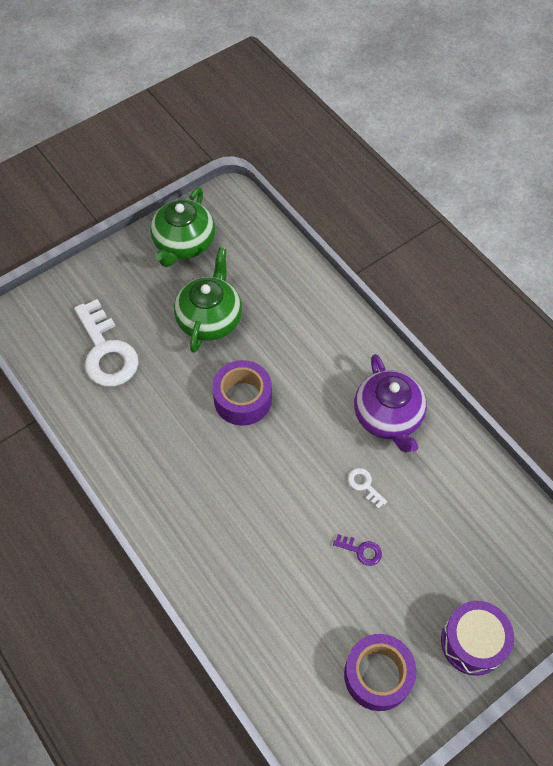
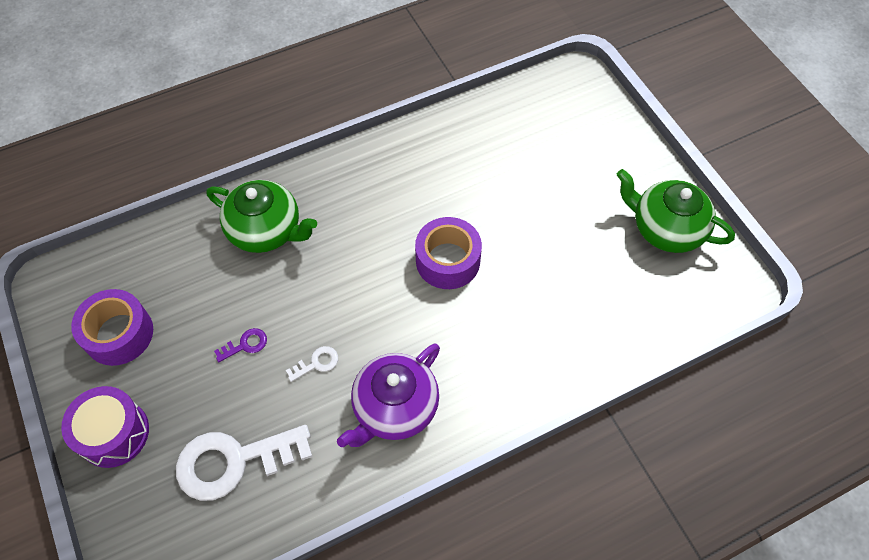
camera: 100 degrees right, 0 degrees up
white key [74,299,139,387] -> white key moved to [176,425,313,501]
green teapot [174,247,242,353] -> green teapot moved to [207,180,317,253]
purple key [333,534,382,566] -> purple key turned 150 degrees counterclockwise [214,328,267,362]
purple teapot [354,354,427,453] -> purple teapot turned 45 degrees counterclockwise [337,344,440,447]

